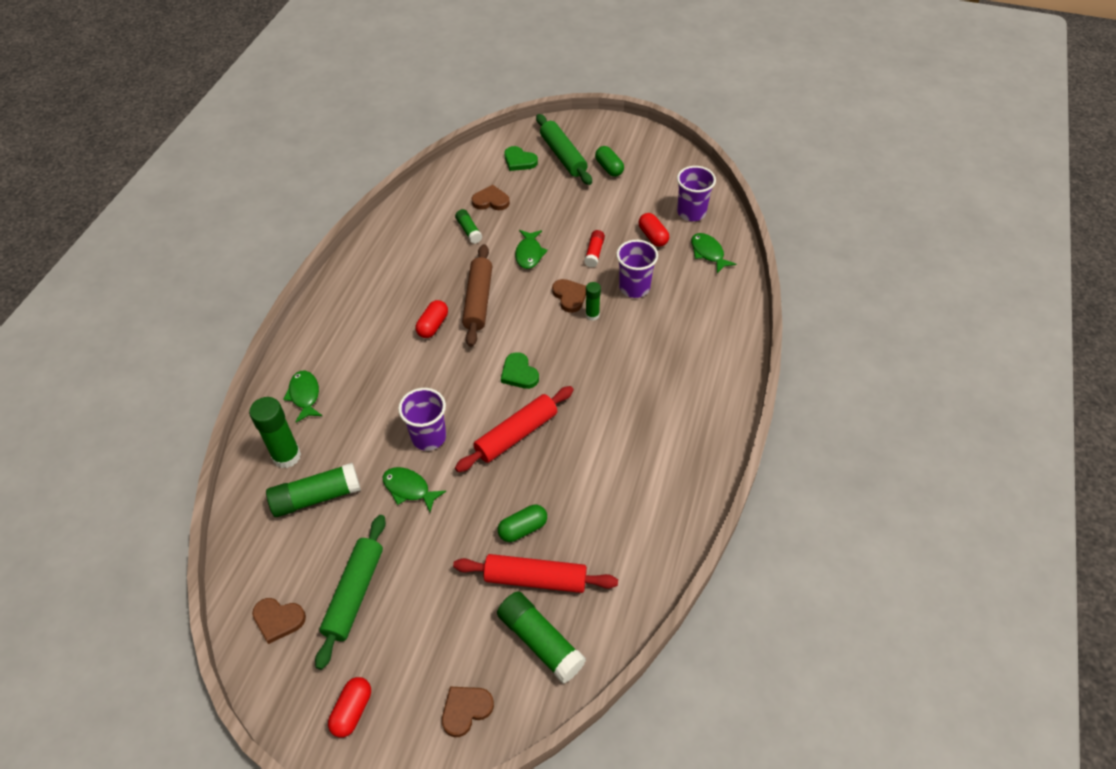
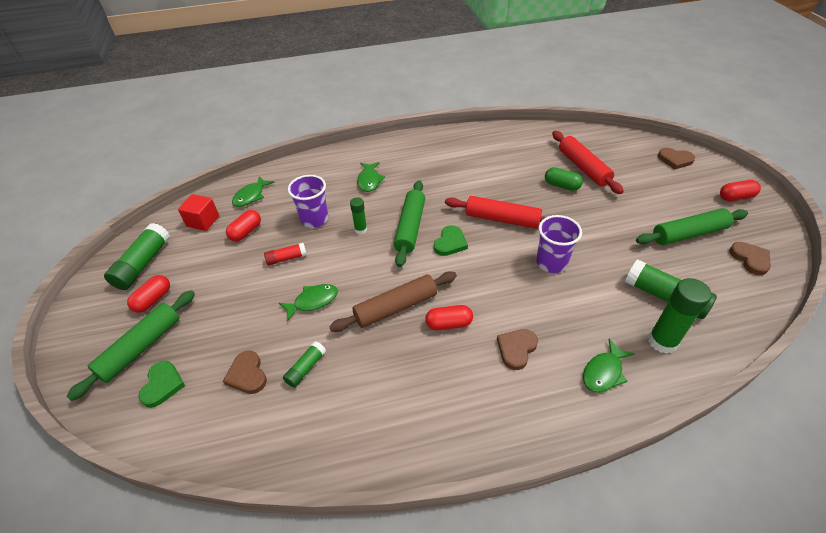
camera: 120 degrees left, 5 degrees down
green fish [383,467,446,512] -> green fish moved to [357,162,385,192]
green glue stick [497,591,586,683] -> green glue stick moved to [104,223,170,290]
brown heart [552,279,586,313] -> brown heart moved to [497,329,538,370]
green capsule [595,146,624,177] -> red capsule [127,275,170,313]
purple cup [677,166,716,221] -> red cube [178,194,219,231]
none -> green rolling pin [394,180,425,267]

